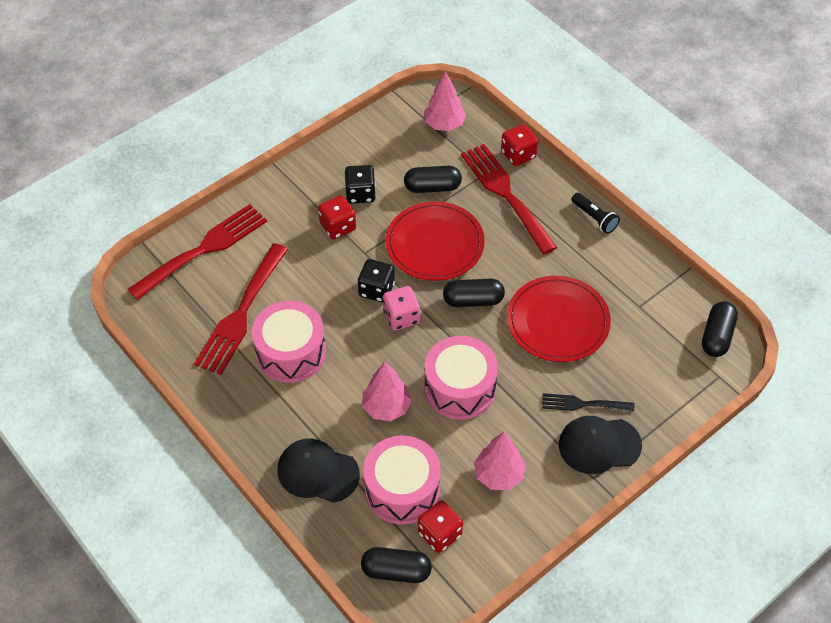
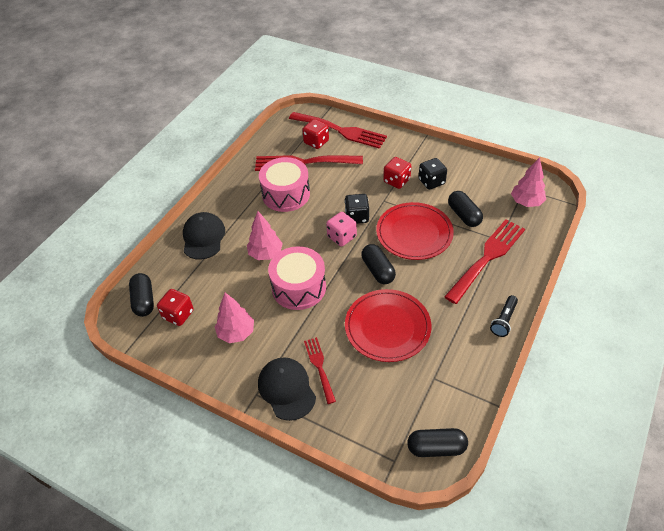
camera: 70 degrees right, 5 degrees down
pink drum [363,435,441,524] -> none
red dice [501,124,538,166] -> red dice moved to [302,119,329,149]
black fork [542,393,634,412] -> red fork [304,337,336,404]

